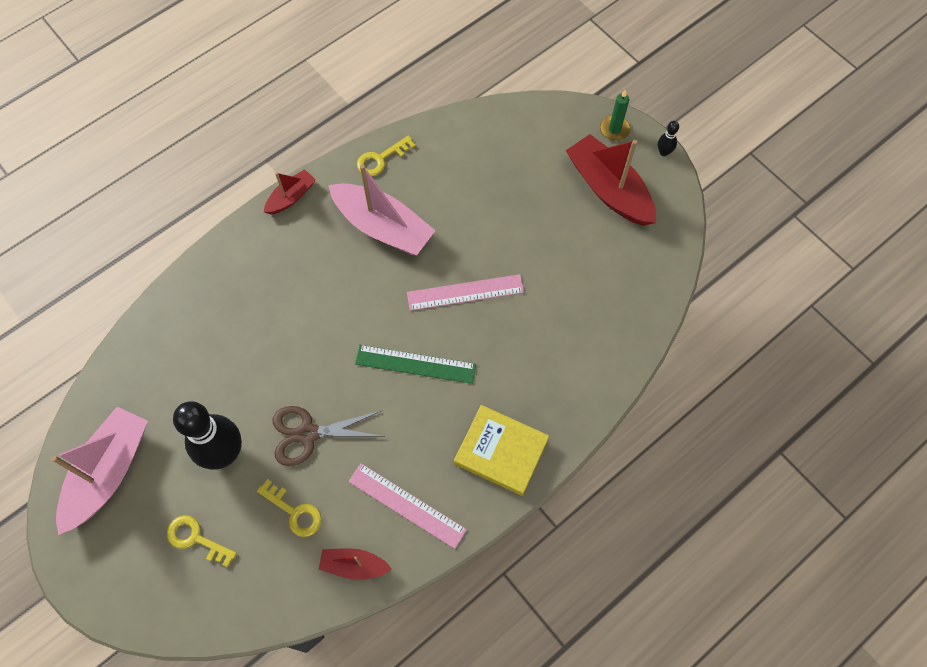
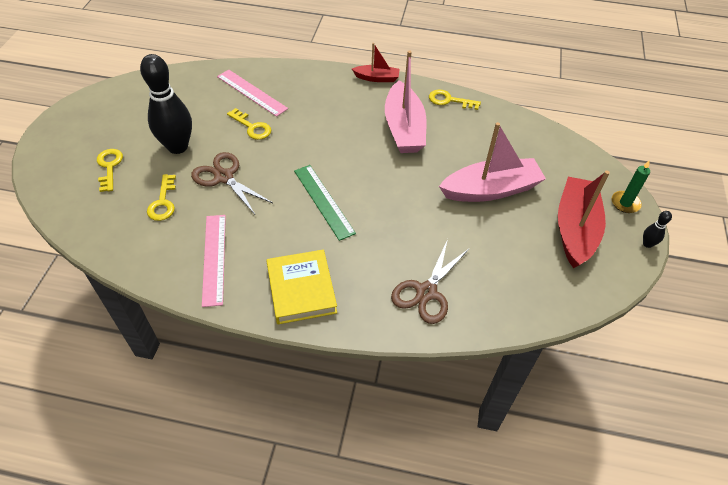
camera: 50 degrees right, 15 degrees down
pink boat [51,407,148,535] -> pink boat moved to [439,122,546,202]
red boat [319,548,392,580] -> none
pink ruler [407,274,524,311] -> pink ruler moved to [217,70,288,117]
none -> yellow key [227,108,271,140]
none -> brown scissors [391,239,470,324]

